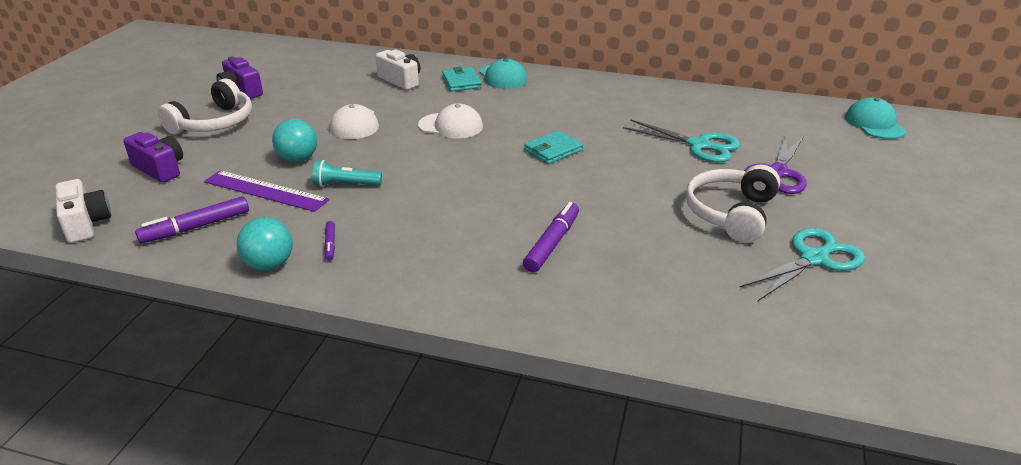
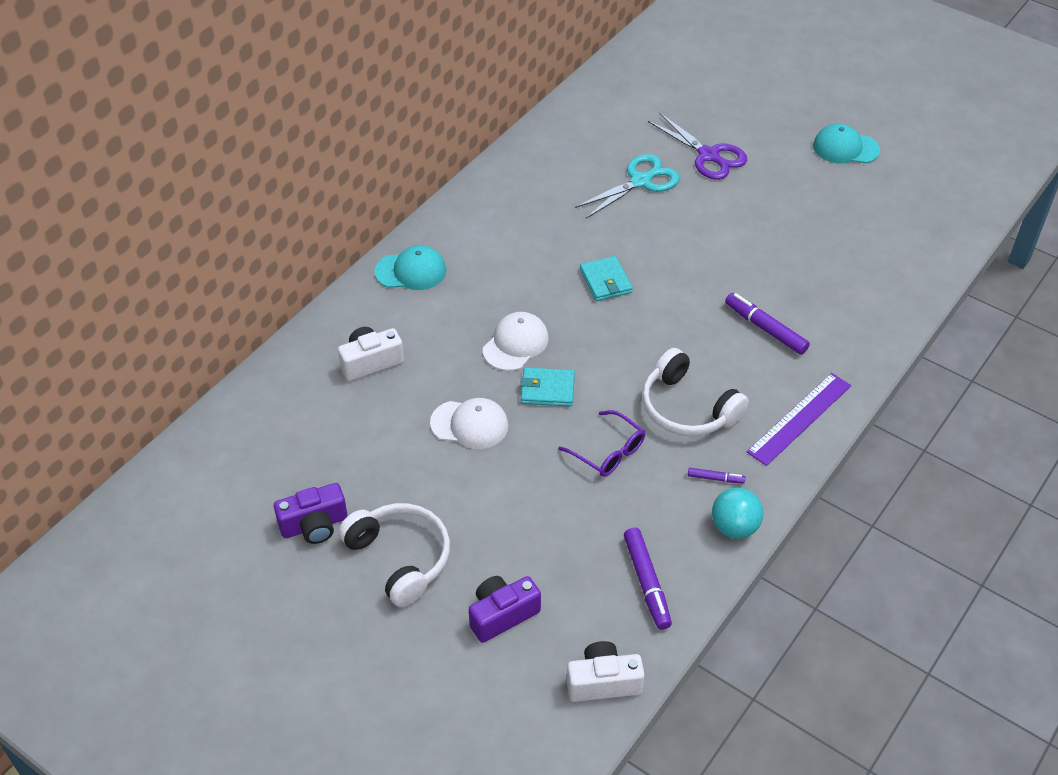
camera: 70 degrees left, 15 degrees up
purple ruler [204,170,329,212] -> purple ruler moved to [747,373,851,466]
turquoise ball [272,119,317,162] -> none
turquoise flashlight [313,160,382,187] -> purple glasses [558,410,645,477]
turquoise wallet [442,67,482,92] -> turquoise wallet moved to [520,367,575,407]
white headphones [686,165,780,243] -> white headphones moved to [642,348,749,436]
turquoise scissors [739,228,865,301] -> none
turquoise cap [845,97,906,139] -> turquoise cap moved to [813,124,880,164]

